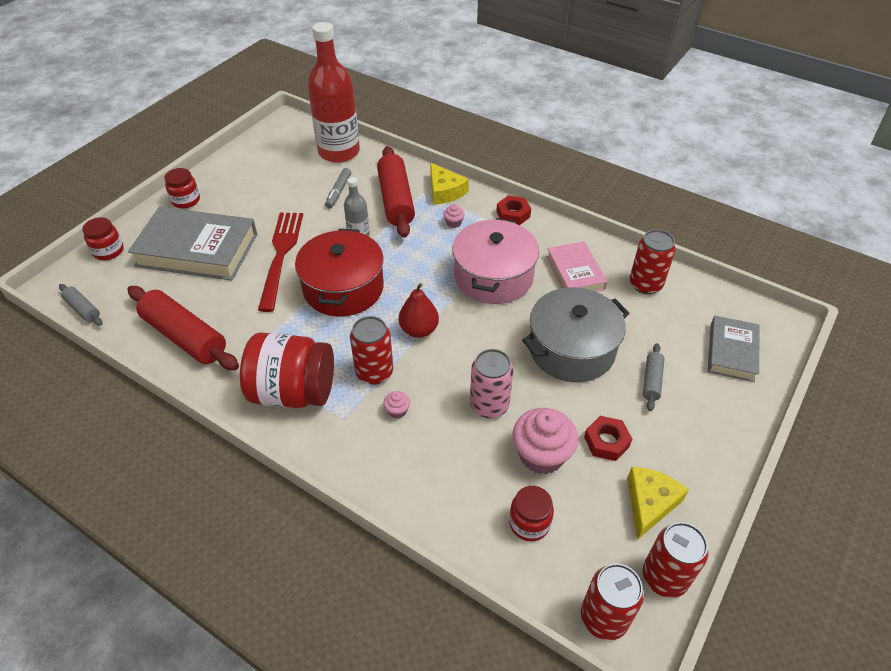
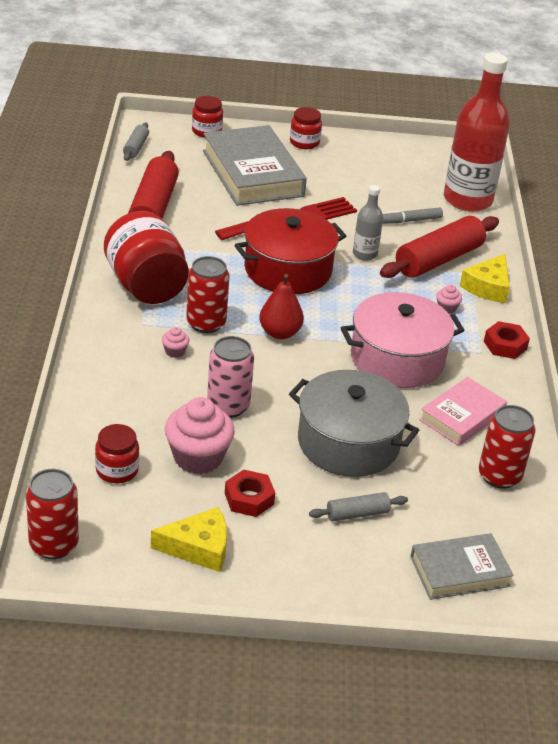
camera: 55 degrees right, 10 degrees down
red can [643,522,708,598] -> none

